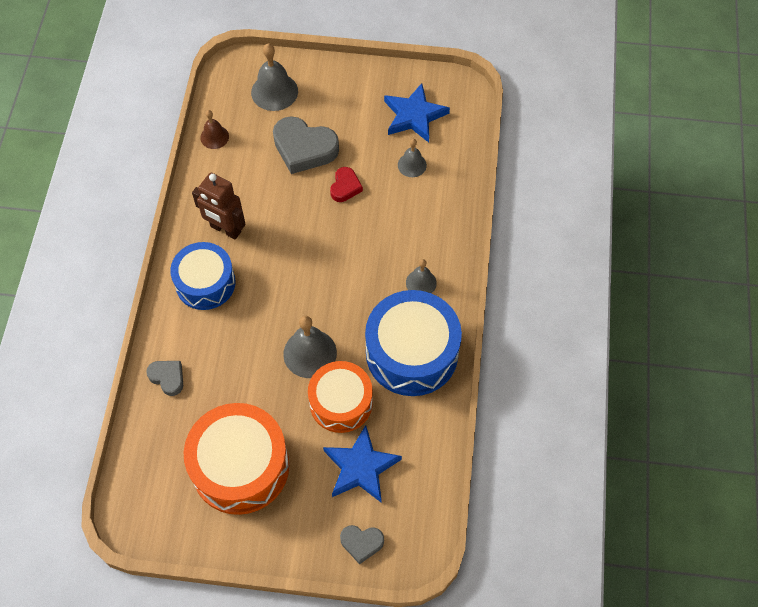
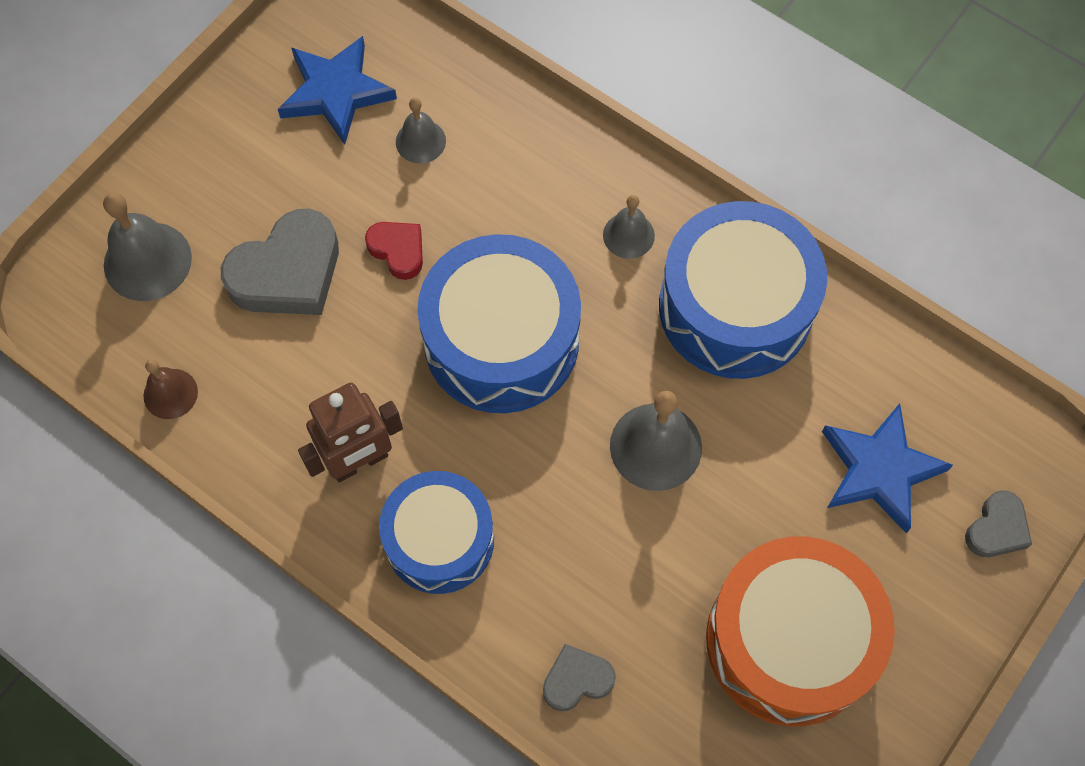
camera: 60 degrees left, 5 degrees up
orange drum [308,361,373,433] -> none
none -> blue drum [417,234,581,413]

